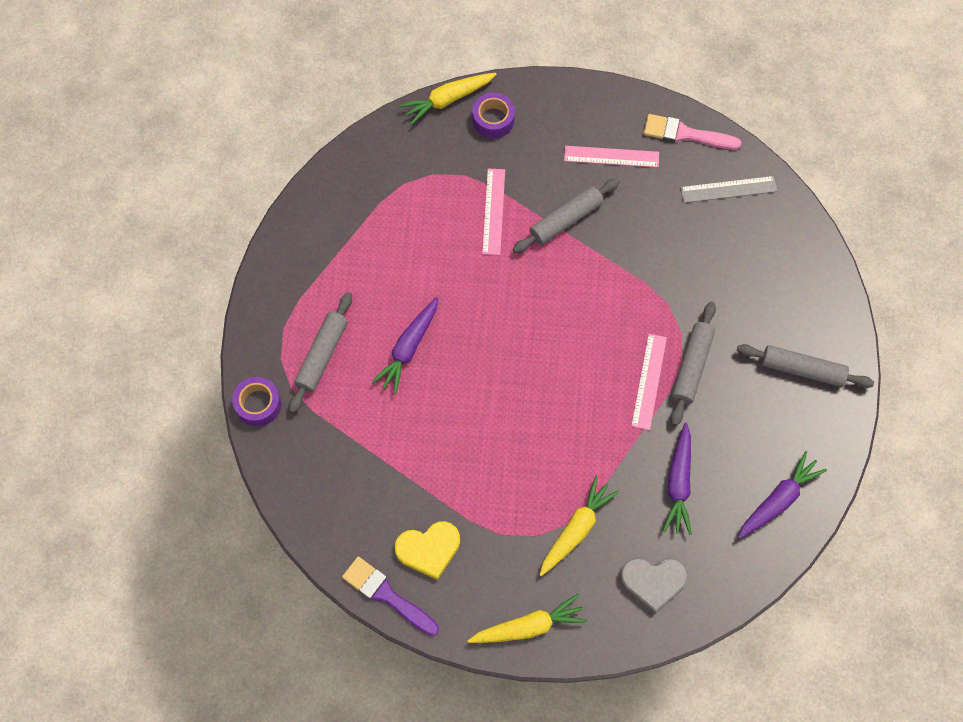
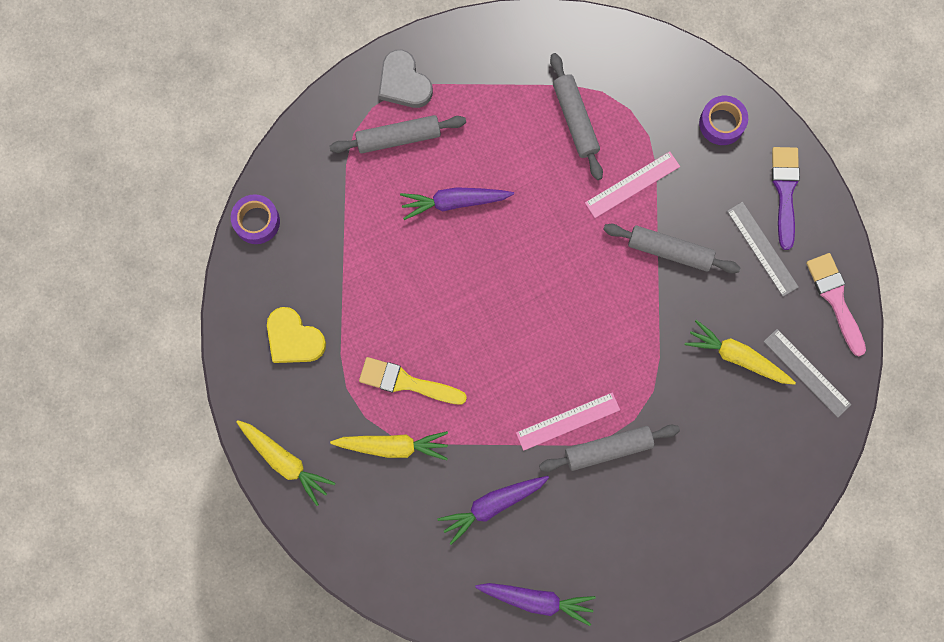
camera: 55 degrees right, 10 degrees up
purple tape [232,377,281,426] -> purple tape moved to [231,194,280,244]
purple brush [342,557,439,636] -> purple brush moved to [772,147,800,250]
yellow carrot [400,73,497,125] -> yellow carrot moved to [685,320,796,385]
pink ruler [564,146,659,168] -> grey ruler [727,202,799,297]
grey heart [620,557,688,615] -> grey heart moved to [378,50,433,108]
grey rolling pin [737,344,874,388] -> grey rolling pin moved to [550,53,603,180]
none -> yellow brush [359,357,467,405]

